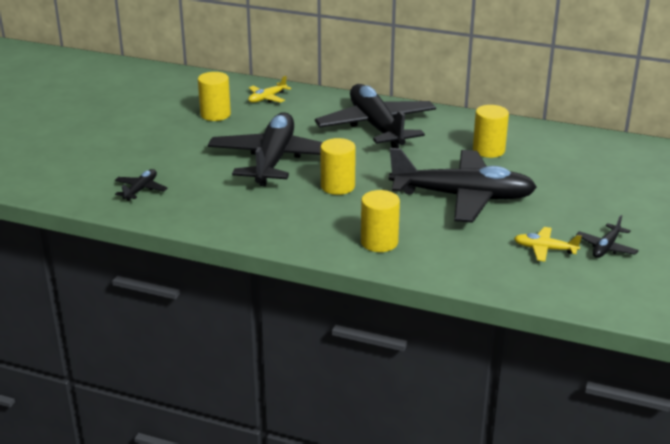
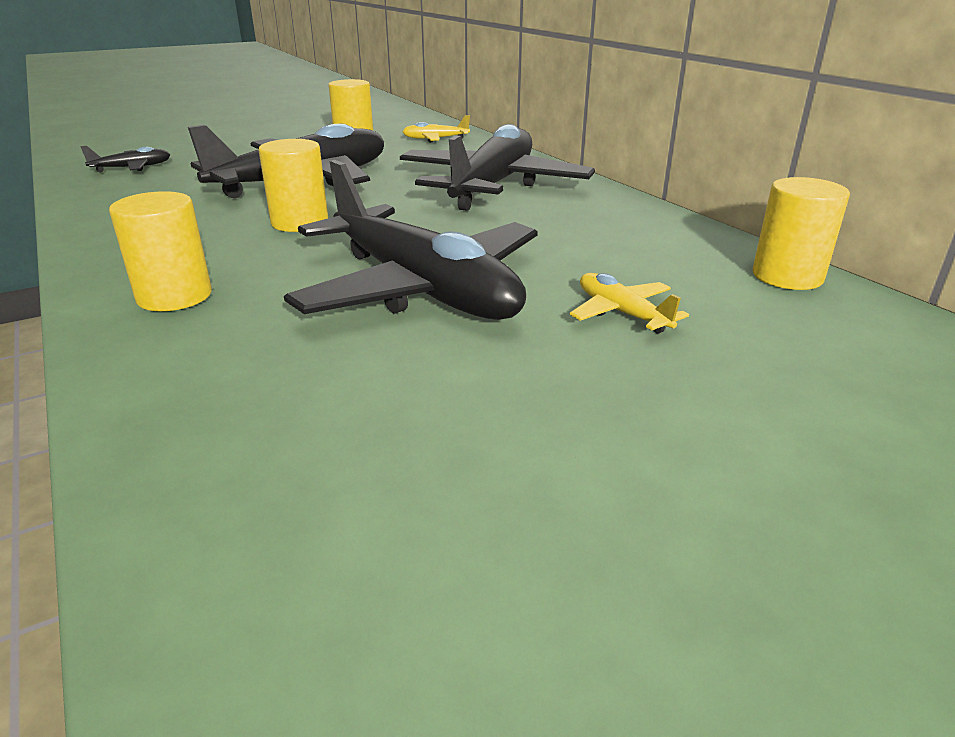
camera: 40 degrees right, 0 degrees up
yellow cylinder [473,105,509,158] -> yellow cylinder moved to [753,177,850,290]
yellow plane [514,227,582,262] -> yellow plane moved to [570,273,689,334]
black plane [576,215,639,258] -> none

